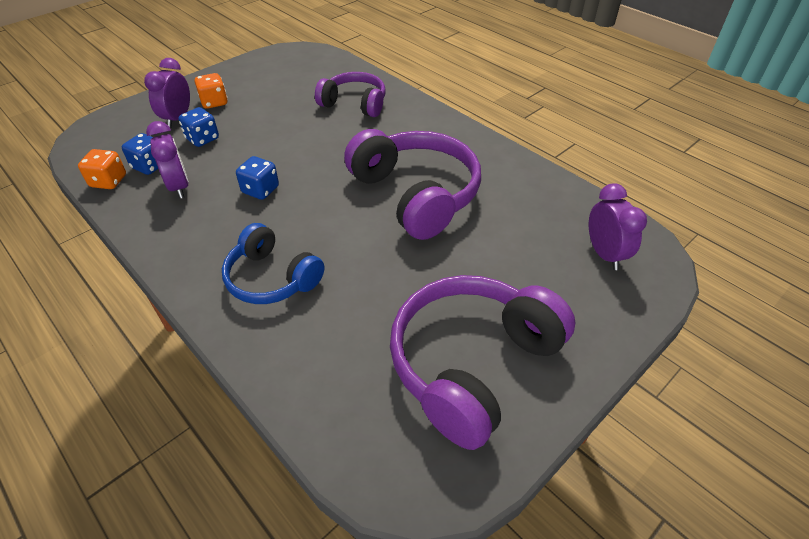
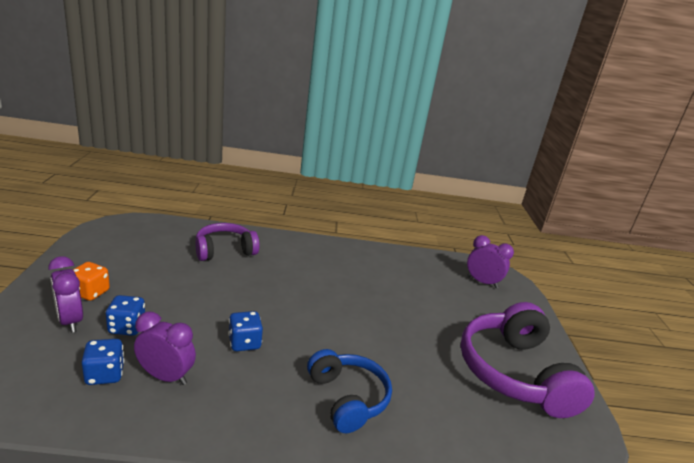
camera: 50 degrees left, 20 degrees down
orange dice [78,149,126,189] -> none
blue headphones [222,223,324,304] -> blue headphones turned 105 degrees counterclockwise [307,349,392,433]
purple headphones [344,129,481,240] -> none

